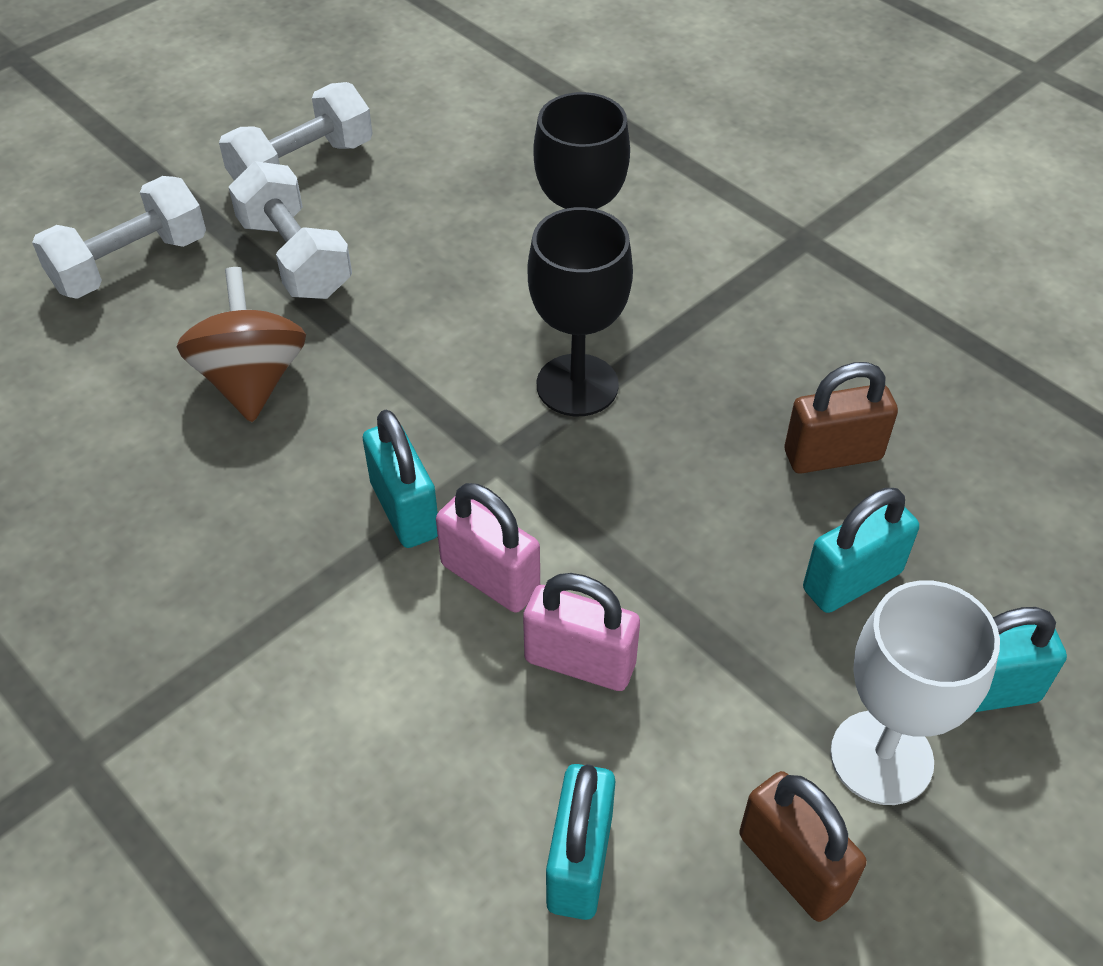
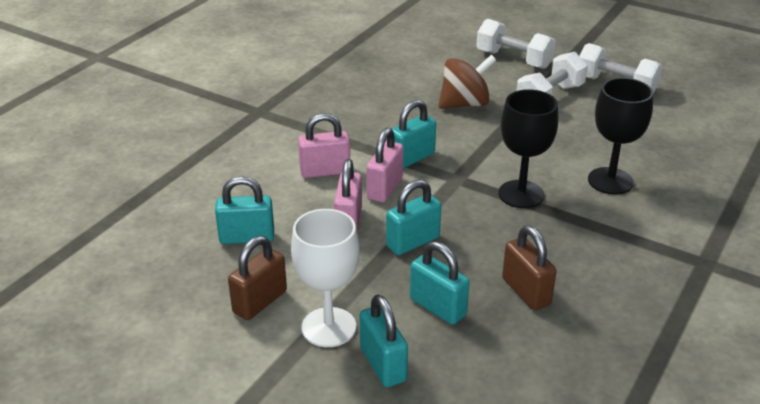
camera: 75 degrees right, 15 degrees down
none -> pink padlock [298,113,350,178]
none -> turquoise padlock [386,180,441,255]

